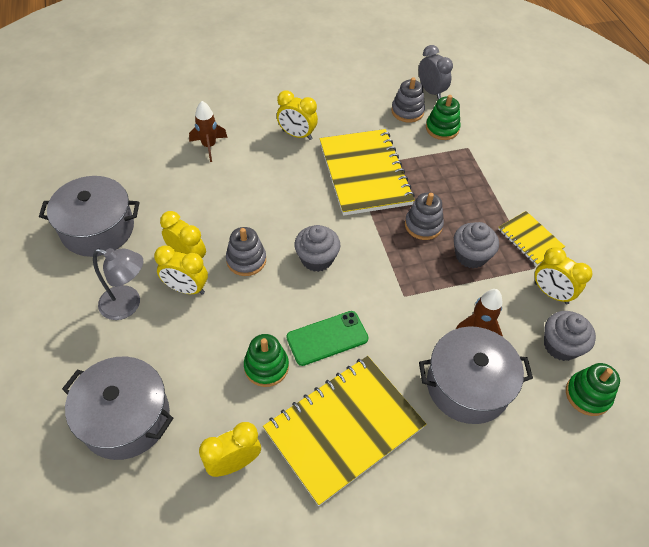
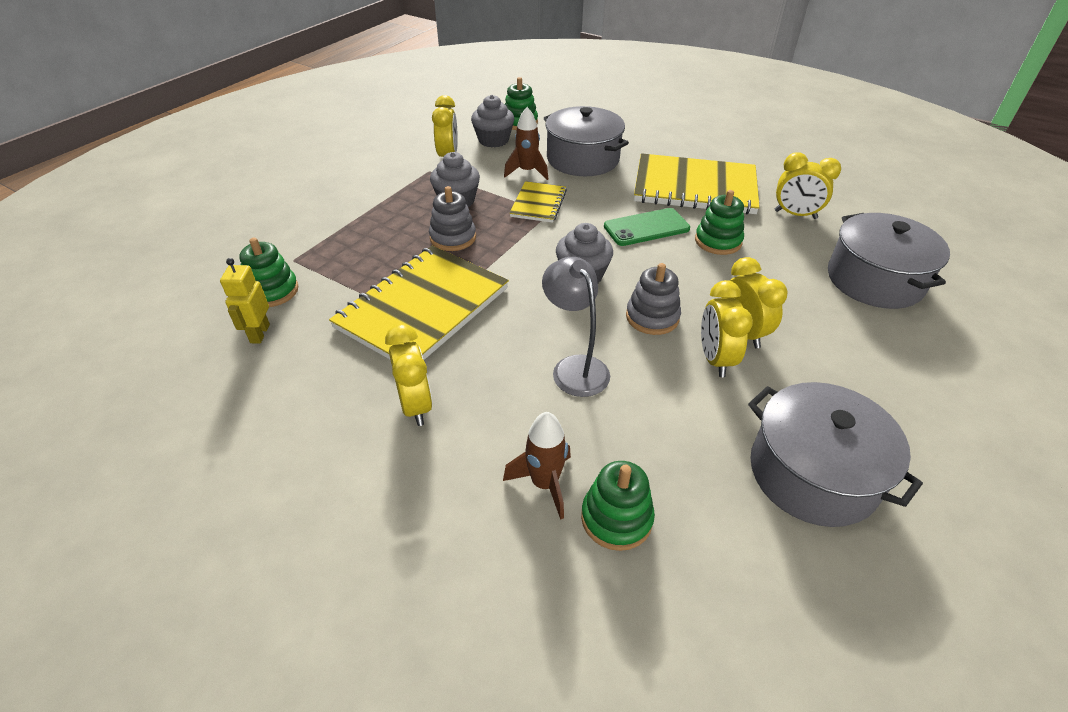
camera: 130 degrees left, 10 degrees down
grey lamp [93,248,143,320] -> grey lamp moved to [542,257,610,397]
green phone [286,311,369,366] -> green phone turned 45 degrees counterclockwise [604,208,690,246]
grey stacking toy [391,77,425,122] -> yellow robot [220,258,270,344]
grey clock [419,45,453,99] -> none
yellow notebook [498,211,565,266] -> yellow notebook moved to [509,181,567,223]
none -> green stacking toy [581,461,655,551]

